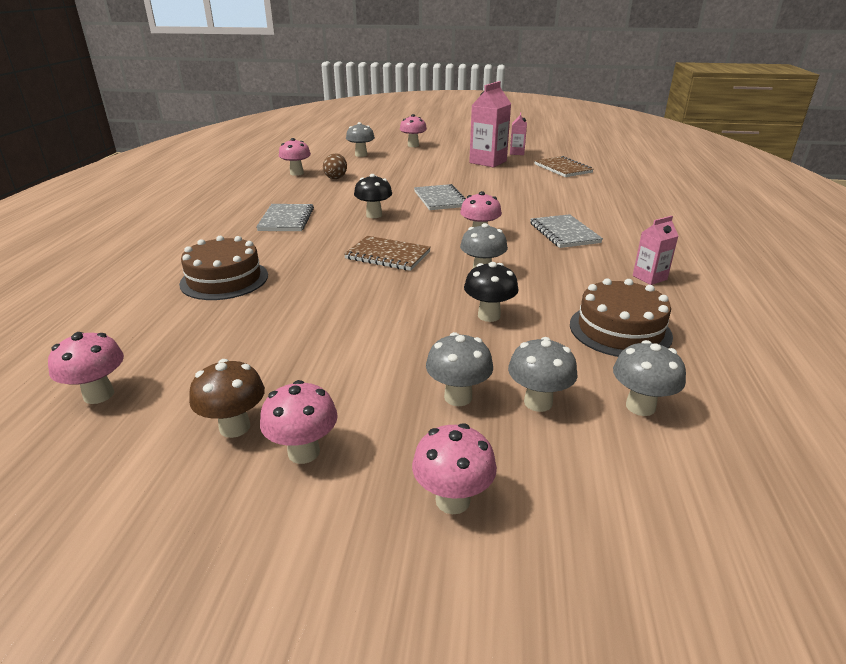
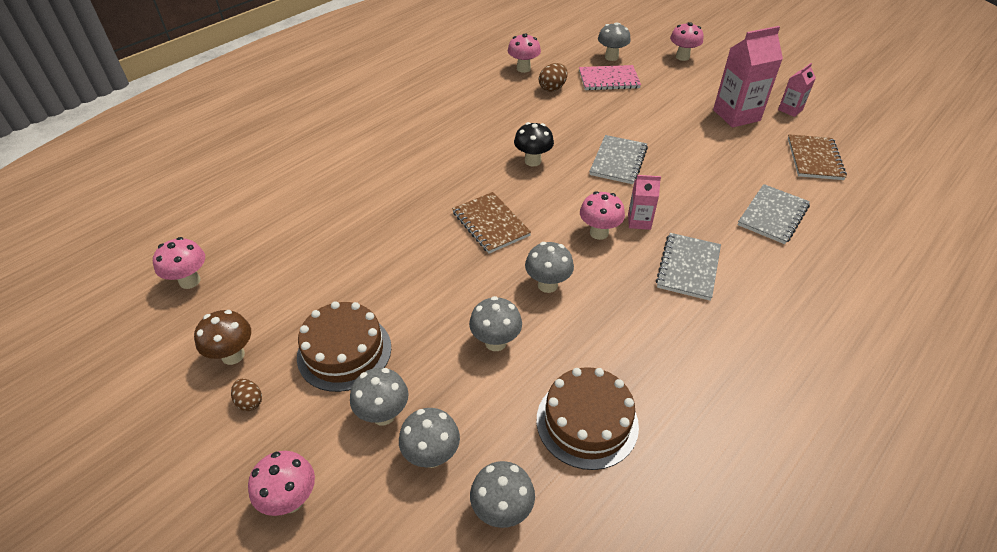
camera: 35 degrees right, 15 degrees up
brown cake [179,236,268,300] -> brown cake moved to [297,301,391,392]
grey notebook [256,204,314,231] -> grey notebook moved to [738,184,810,244]
pink mushroom [260,380,338,464] -> brown egg [231,379,262,411]
black mushroom [464,262,518,322] -> grey mushroom [469,296,522,351]
pink carton [633,216,678,285] -> pink carton moved to [628,175,661,230]
none -> pink notebook [579,65,641,90]

